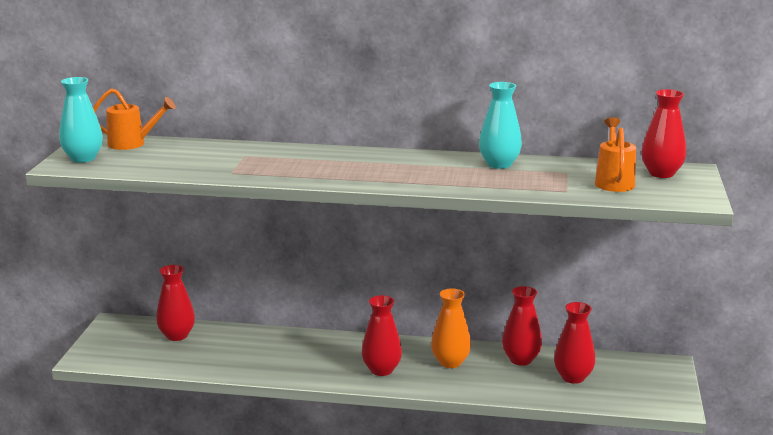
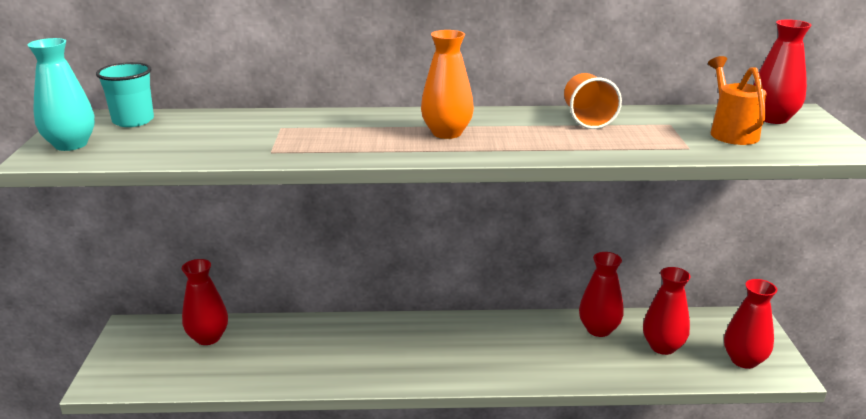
camera: 10 degrees left, 5 degrees up
orange watering can [93,88,176,150] -> turquoise cup [96,62,154,127]
red vase [362,295,402,376] -> red vase moved to [724,279,777,369]
orange vase [431,288,471,368] -> orange vase moved to [421,30,474,139]
turquoise vase [479,82,522,169] -> orange cup [564,73,622,129]

